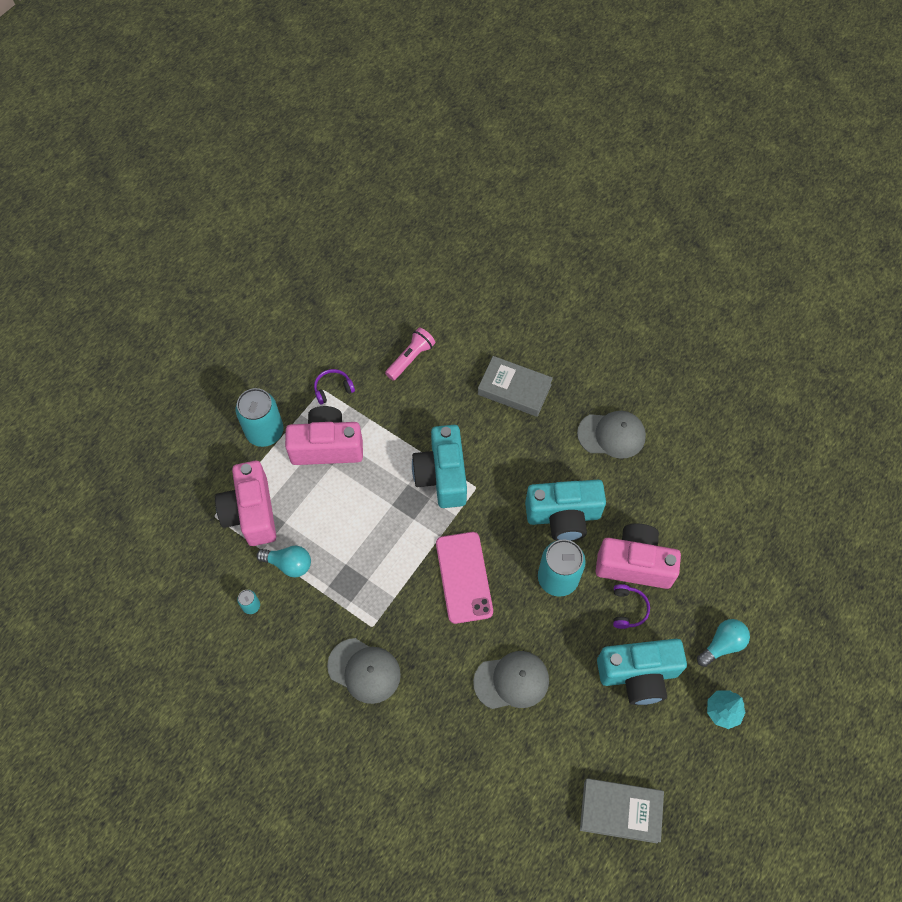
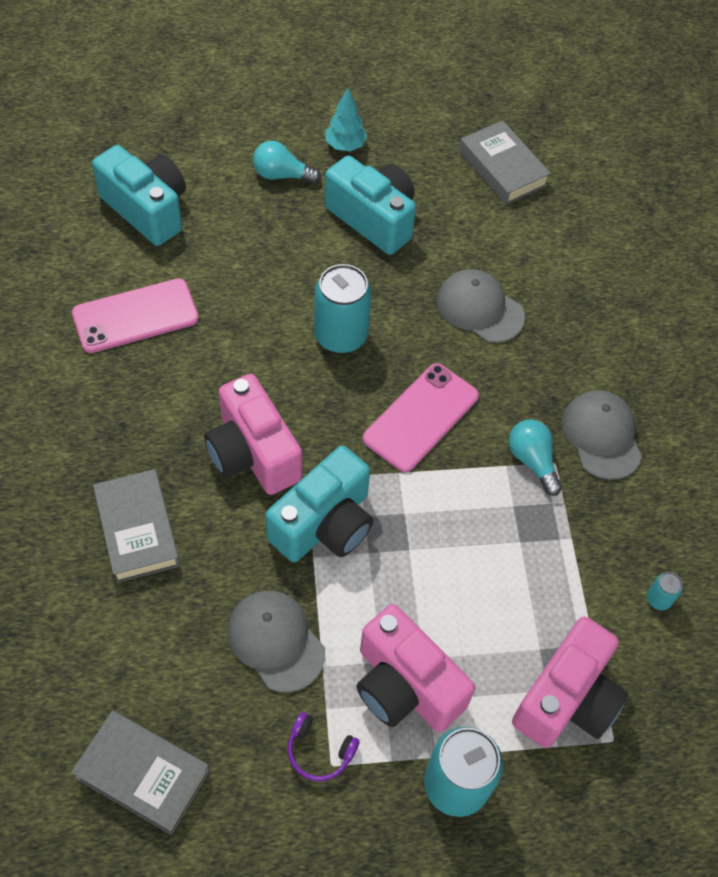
camera: 135 degrees left, 5 degrees down
turquoise light bulb [256,546,311,577] -> turquoise light bulb moved to [509,419,562,496]
pink flashlight [385,328,435,381] -> none
turquoise camera [525,480,606,541] -> turquoise camera moved to [92,145,186,246]
grey cap [577,411,646,459] -> grey cap moved to [227,591,325,692]
pink camera [596,524,681,589] -> pink camera moved to [204,374,302,495]
purple headphones [613,584,650,629] -> none
none -> grey book [71,711,210,835]
none -> pink phone [72,278,199,353]

